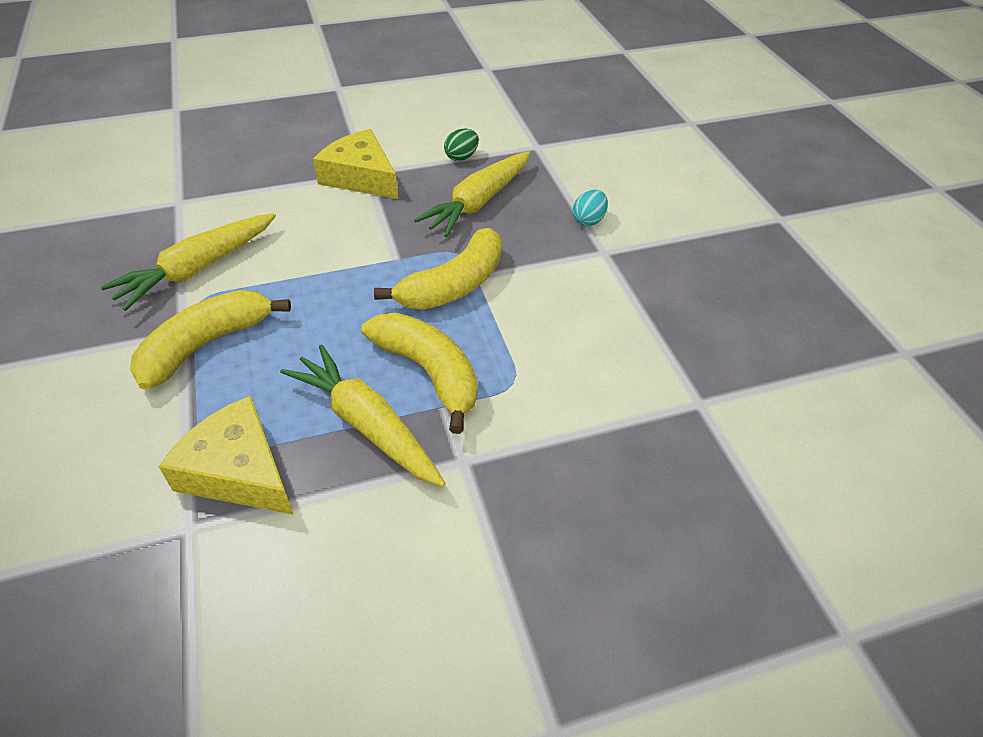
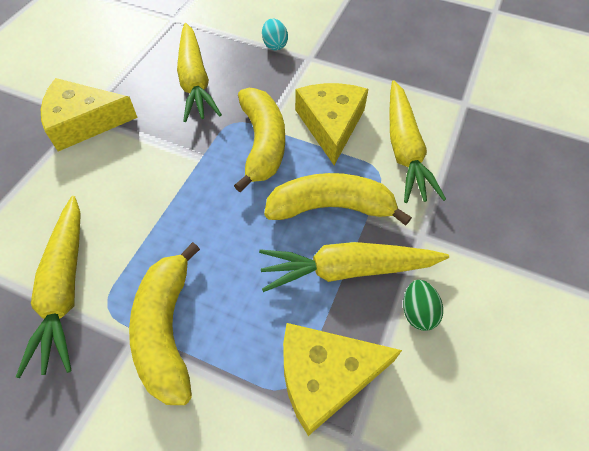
camera: 50 degrees left, 10 degrees up
green egg [444,129,479,161] -> green egg moved to [403,280,443,331]
none -> yellow cheese [295,83,368,165]
none -> yellow carrot [389,81,446,203]

